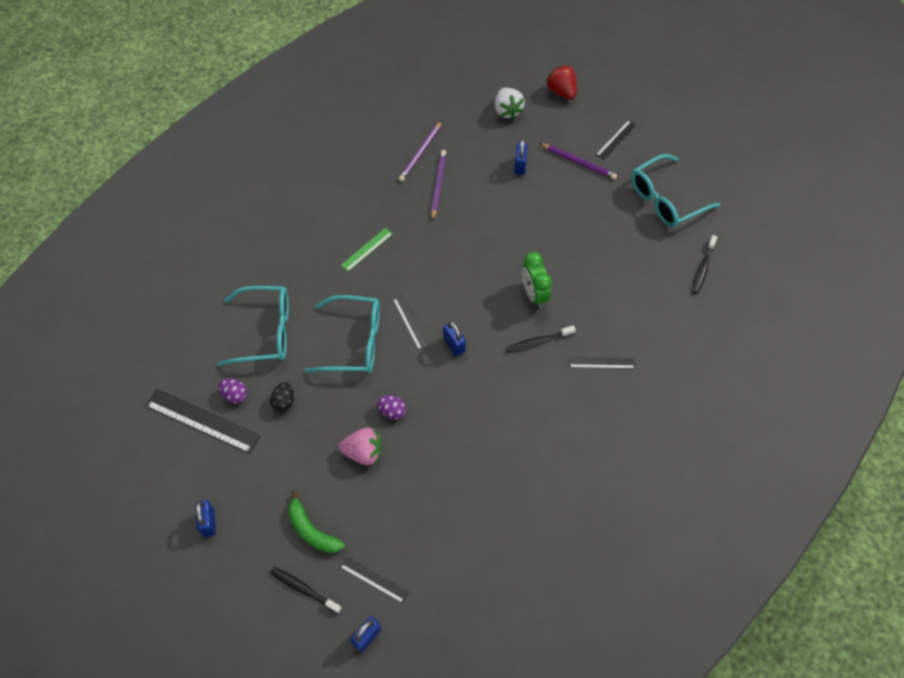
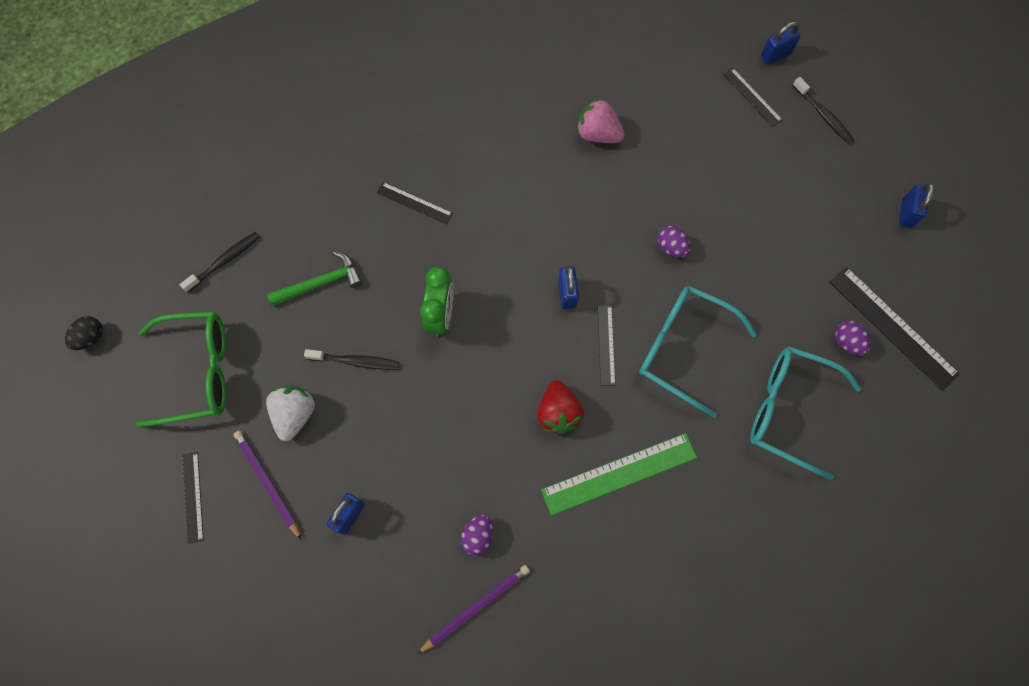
camera: 155 degrees left, 10 degrees up
black egg [270,382,294,412] -> black egg moved to [65,316,103,350]
green banana [288,490,345,553] -> none
pink strawberry [339,428,382,465] -> pink strawberry moved to [577,98,625,143]
green ruler [341,228,392,271] -> green ruler [541,433,697,516], size x1.79
purple pencil [431,150,447,221] -> purple egg [461,514,493,556]
white strawberry [495,88,525,119] -> white strawberry moved to [266,386,315,441]
black toothbrush [506,325,576,353] -> black toothbrush moved to [304,349,399,370]
red strawberry [546,65,577,100] -> red strawberry moved to [537,380,584,434]
black ruler [596,120,637,160] -> black ruler turned 75 degrees counterclockwise [182,452,204,544]
turquoise glasses [631,154,720,227] -> green glasses [136,311,226,427]
none -> green hammer [267,251,362,306]

